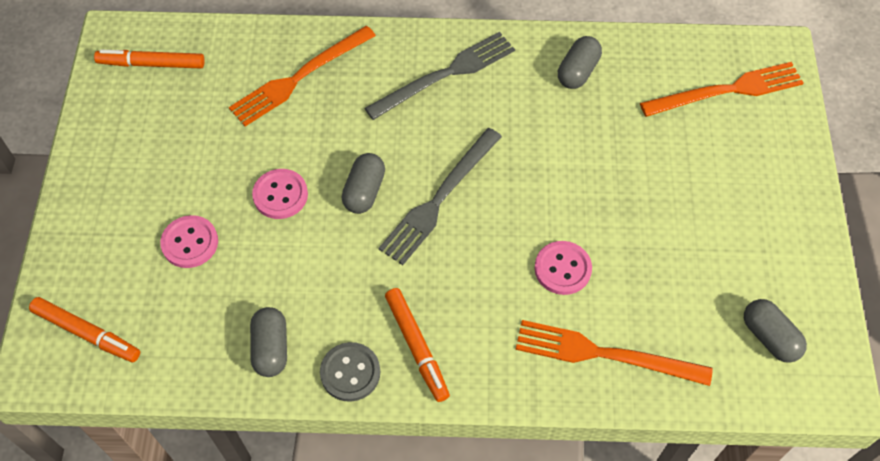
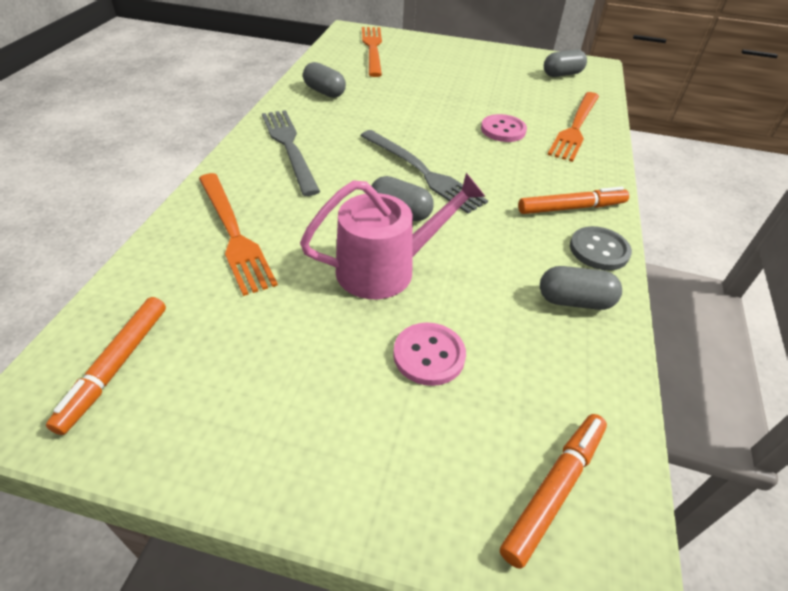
camera: 80 degrees left, 15 degrees down
pink button [252,169,308,219] -> pink watering can [300,173,486,299]

